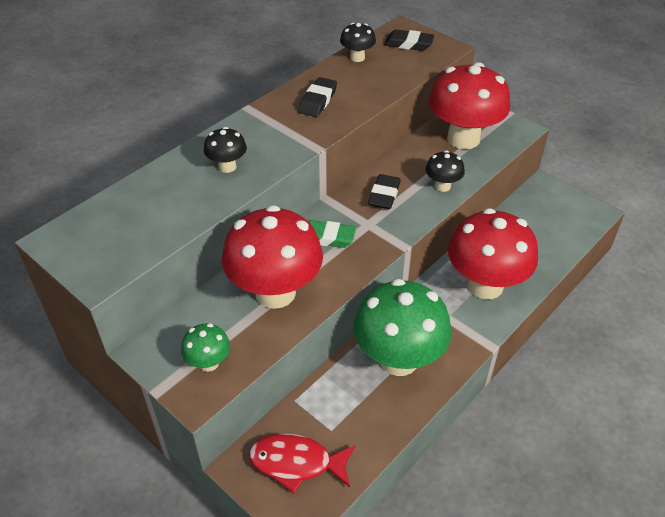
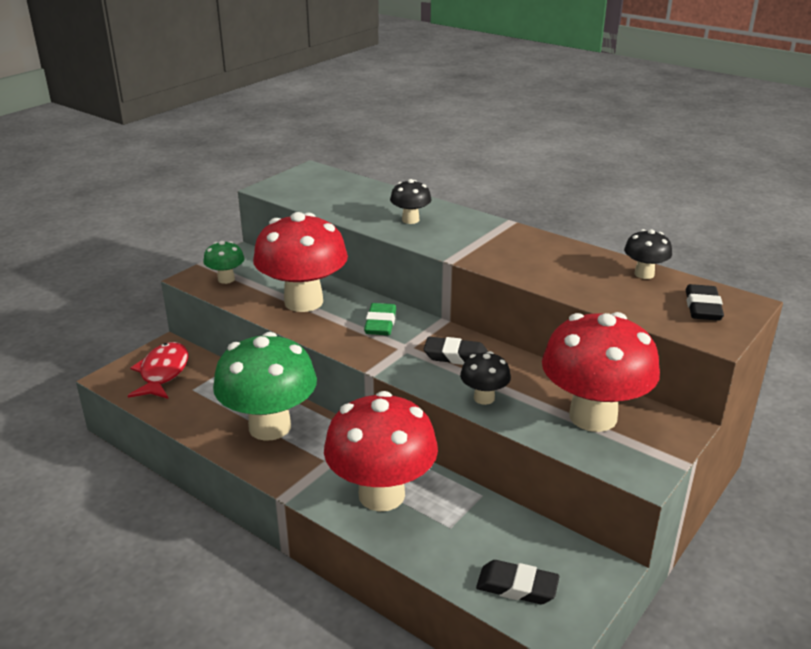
camera: 85 degrees right, 15 degrees down
black eraser [298,77,337,117] -> black eraser moved to [476,560,560,604]

